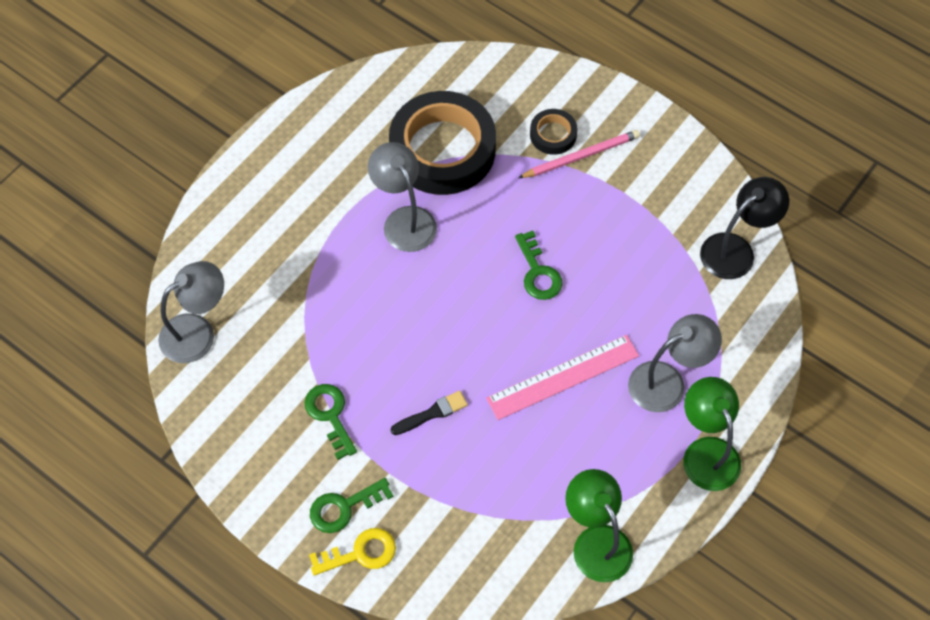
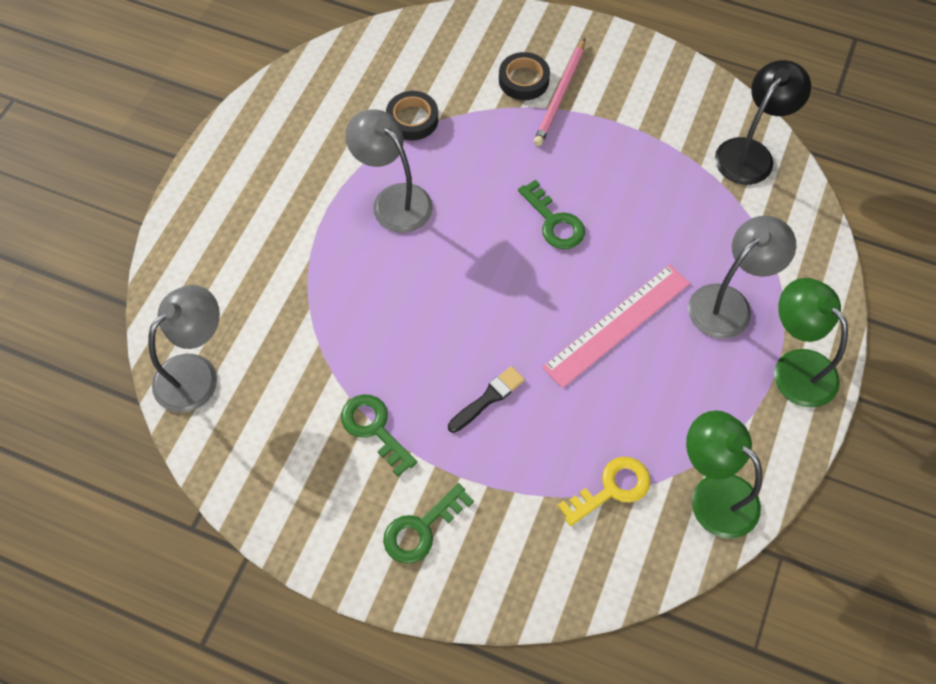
camera: 15 degrees left, 0 degrees up
yellow key [309,528,396,576] -> yellow key moved to [558,457,651,526]
black tape [389,91,496,195] -> black tape [386,91,438,140], size x0.45
pink pencil [518,130,640,178] -> pink pencil turned 150 degrees clockwise [534,39,585,146]

